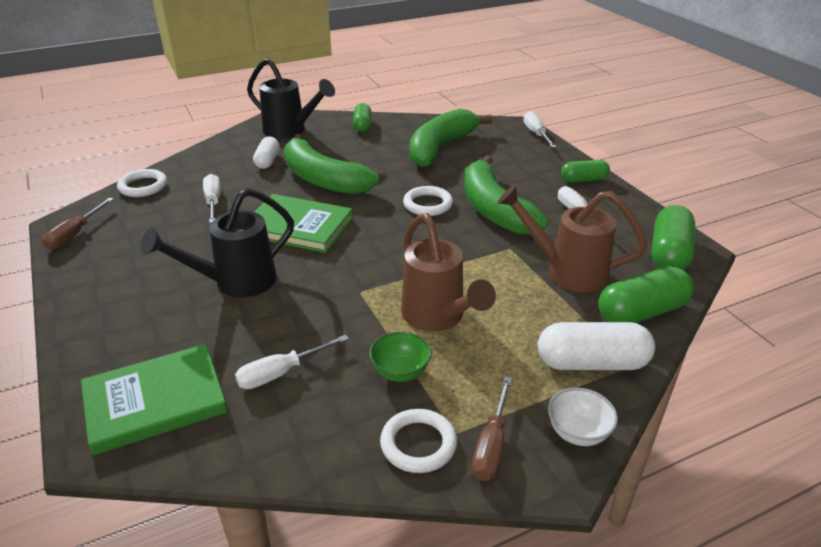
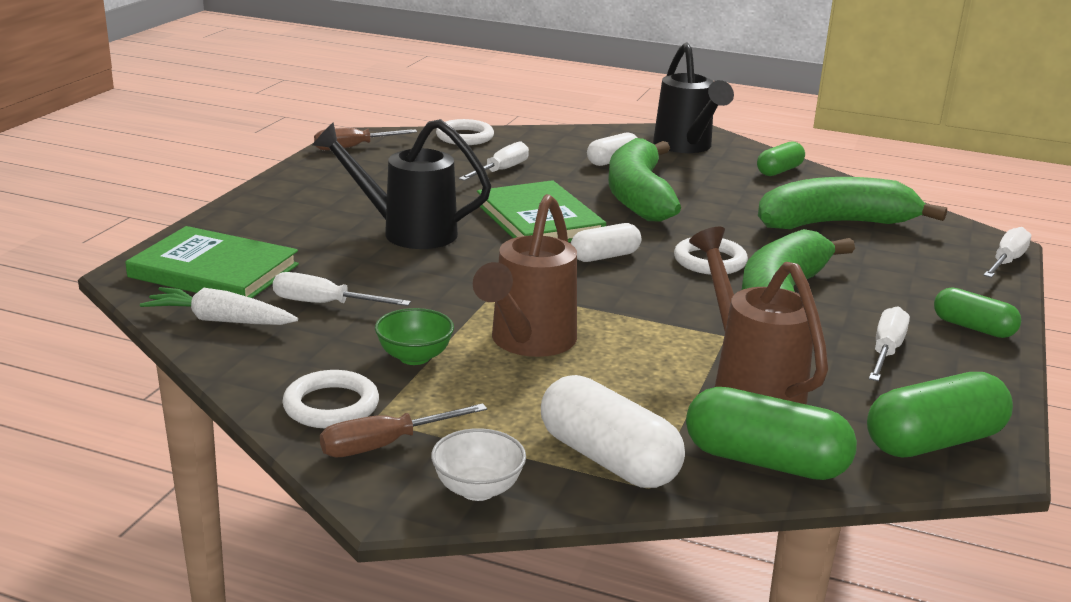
camera: 45 degrees right, 10 degrees down
none -> white carrot [140,287,298,325]
none -> white capsule [571,223,641,262]

